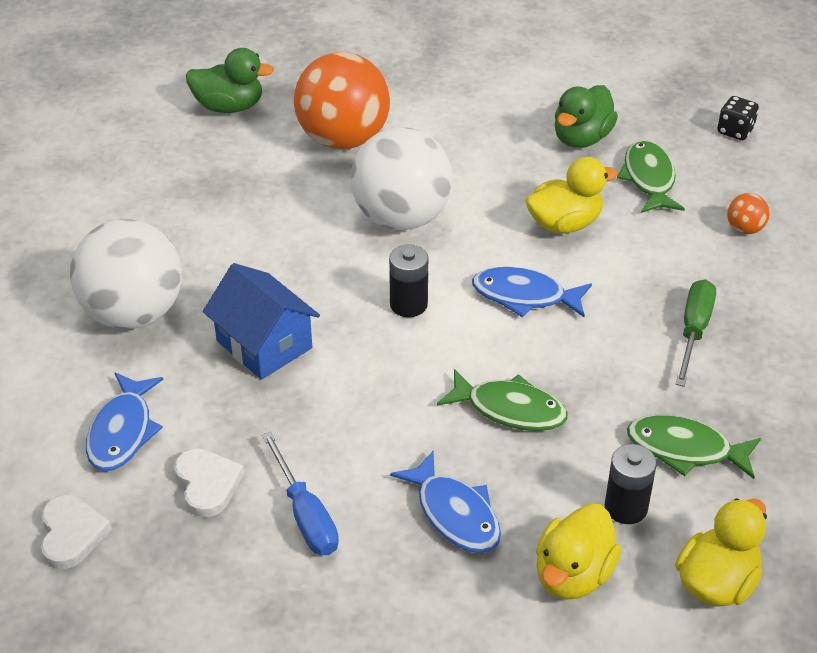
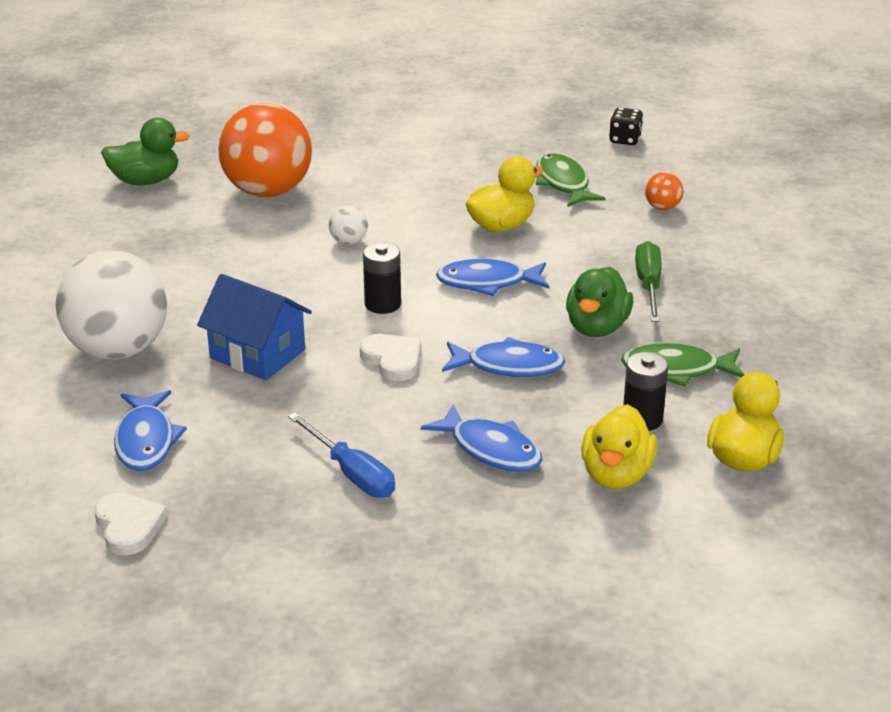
camera: 15 degrees left, 10 degrees down
white heart [174,448,245,517] -> white heart moved to [360,334,421,381]
white ball [350,127,453,230] -> white ball [329,205,368,245], size x0.40
green fish [437,369,568,431] -> blue fish [442,337,566,377]
green duck [554,85,618,148] -> green duck moved to [566,267,633,337]

